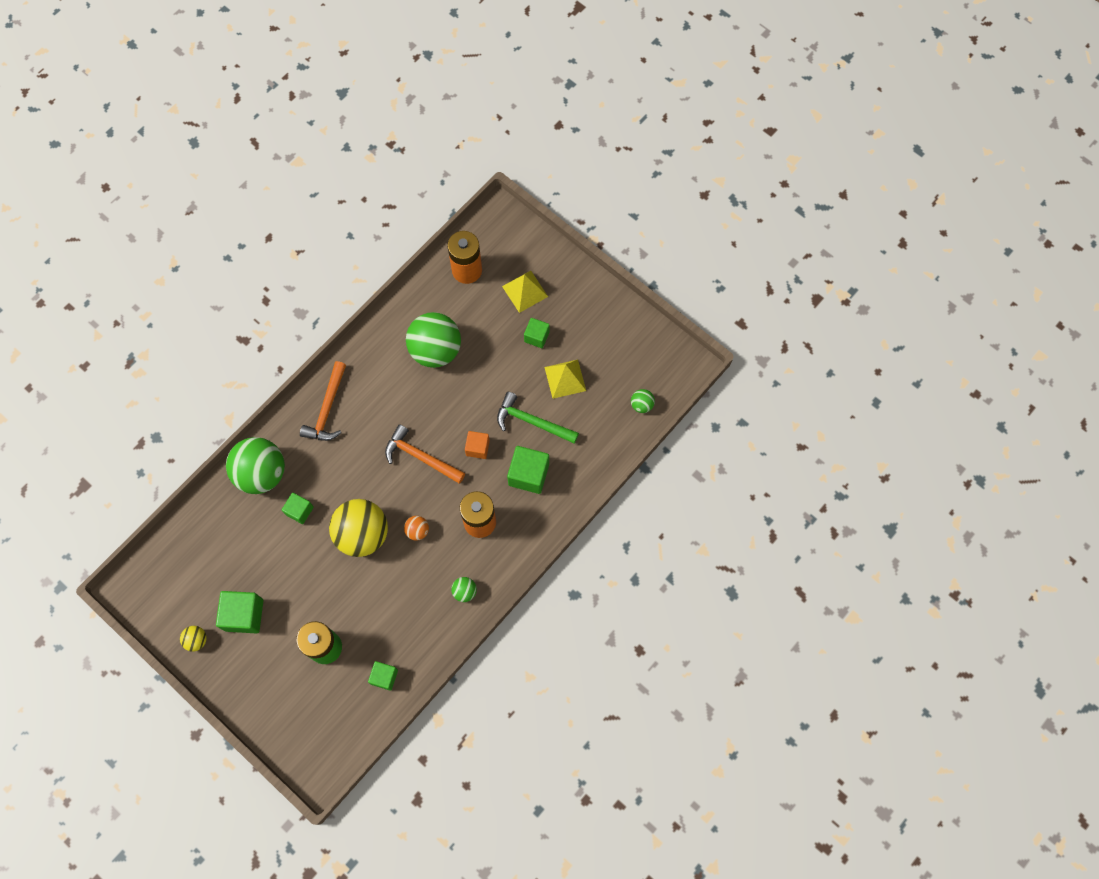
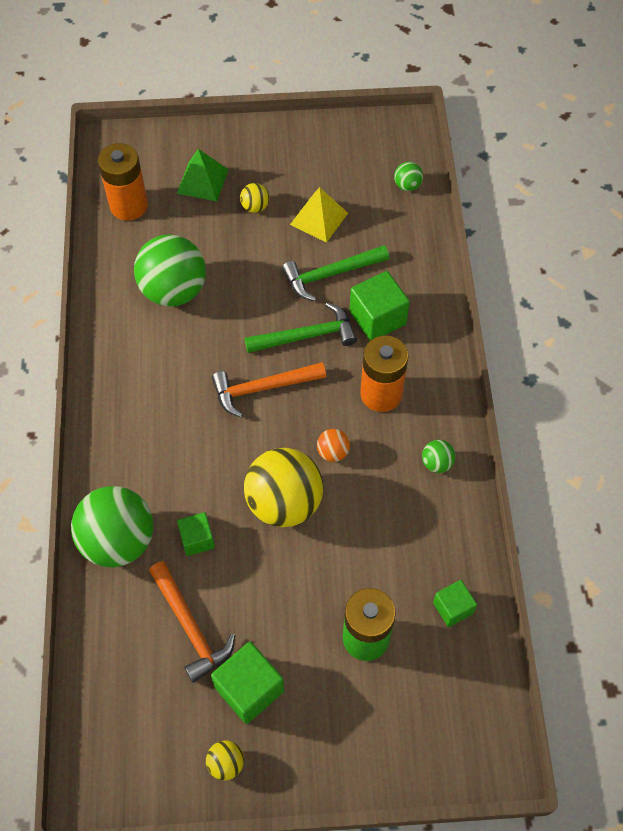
camera: 45 degrees left, 10 degrees down
orange hammer [300,361,346,441] -> orange hammer moved to [149,561,235,683]
orange cube [465,431,490,459] -> green hammer [245,302,357,353]
yellow pyramid [502,271,548,313] -> green pyramid [177,149,229,201]
green cube [524,318,550,348] -> yellow ball [240,183,269,213]

